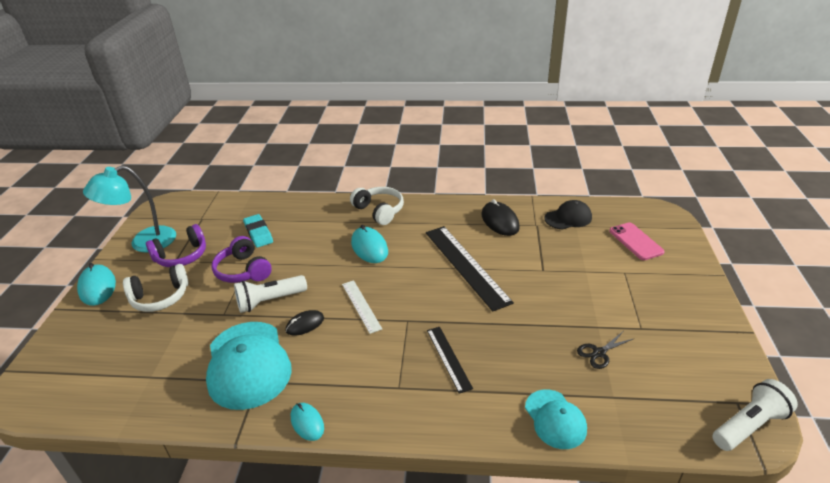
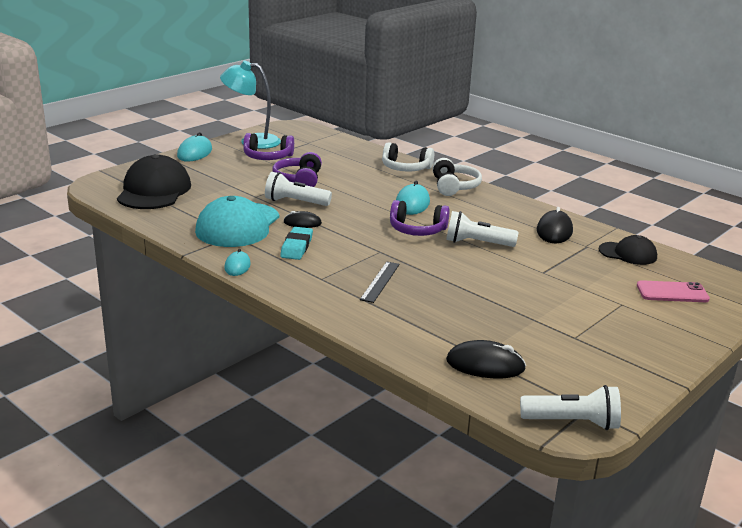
camera: 35 degrees right, 10 degrees down
white headphones [123,264,188,312] -> white headphones moved to [382,142,434,171]
turquoise eraser [243,214,273,248] -> turquoise eraser moved to [280,227,313,260]
white ruler [342,280,382,334] -> none
black ruler [426,226,514,311] -> white flashlight [446,211,518,247]
turquoise cap [525,389,587,449] -> none
black scissors [577,332,633,369] -> none
pink phone [609,222,665,260] -> pink phone turned 75 degrees clockwise [637,280,710,302]
none -> black cap [117,154,191,209]
none -> purple headphones [390,200,450,236]
none -> black mouse [446,340,526,378]

